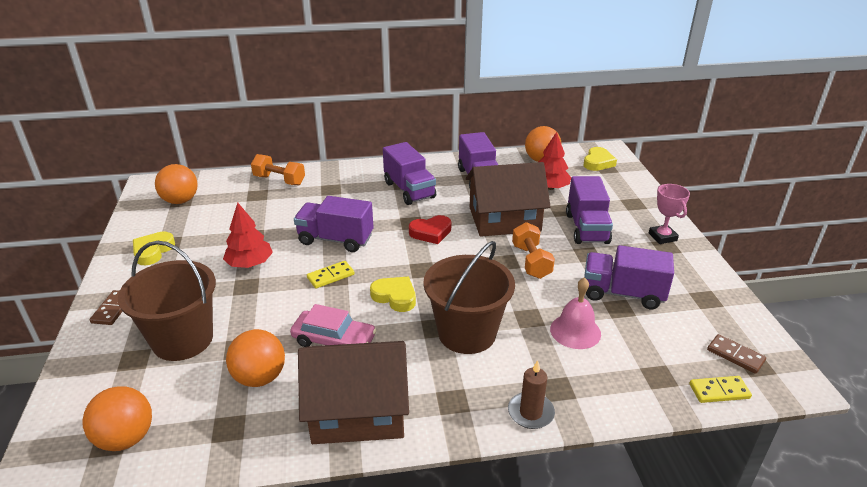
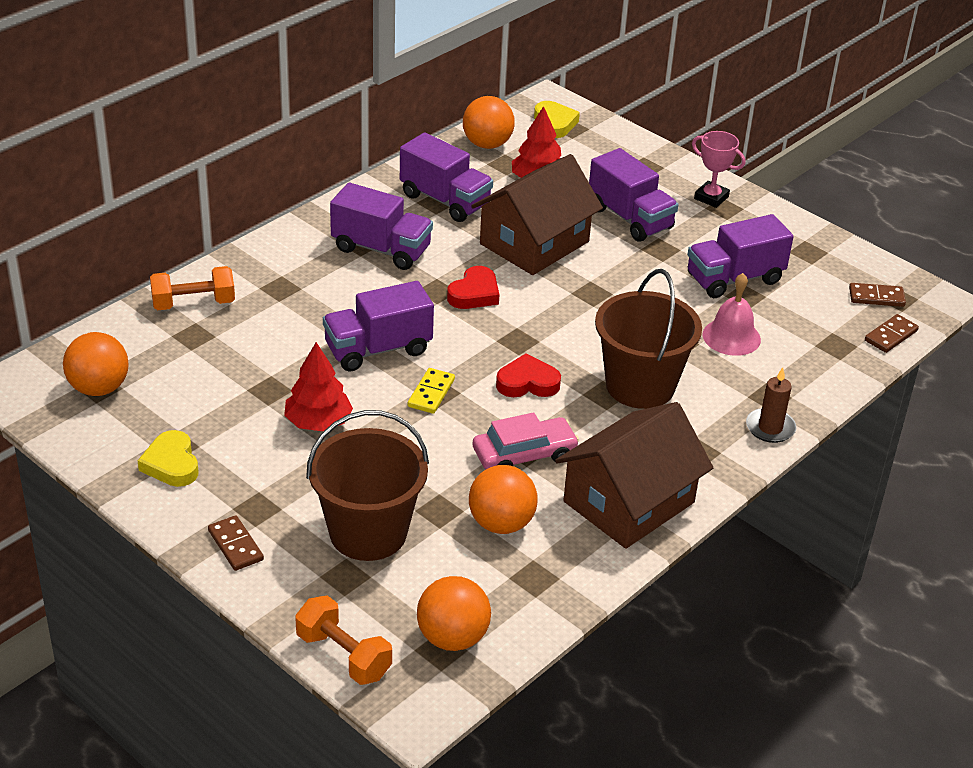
camera: 40 degrees left, 5 degrees up
yellow heart [370,277,416,312] -> red heart [496,353,561,397]
orange dumbbell [512,222,555,279] -> orange dumbbell moved to [295,595,392,685]
yellow domino [689,376,752,403] -> brown domino [865,314,919,353]

